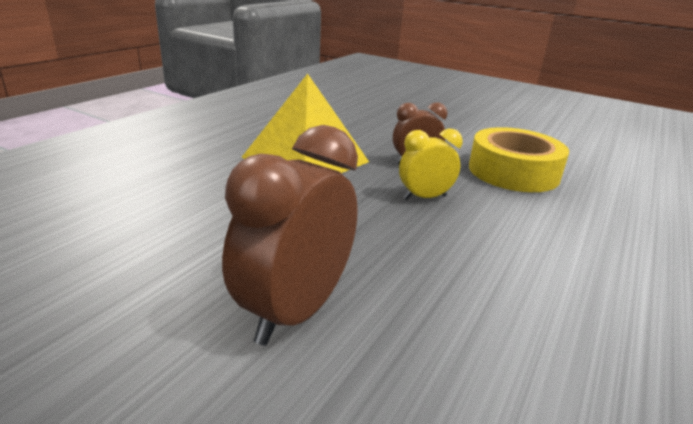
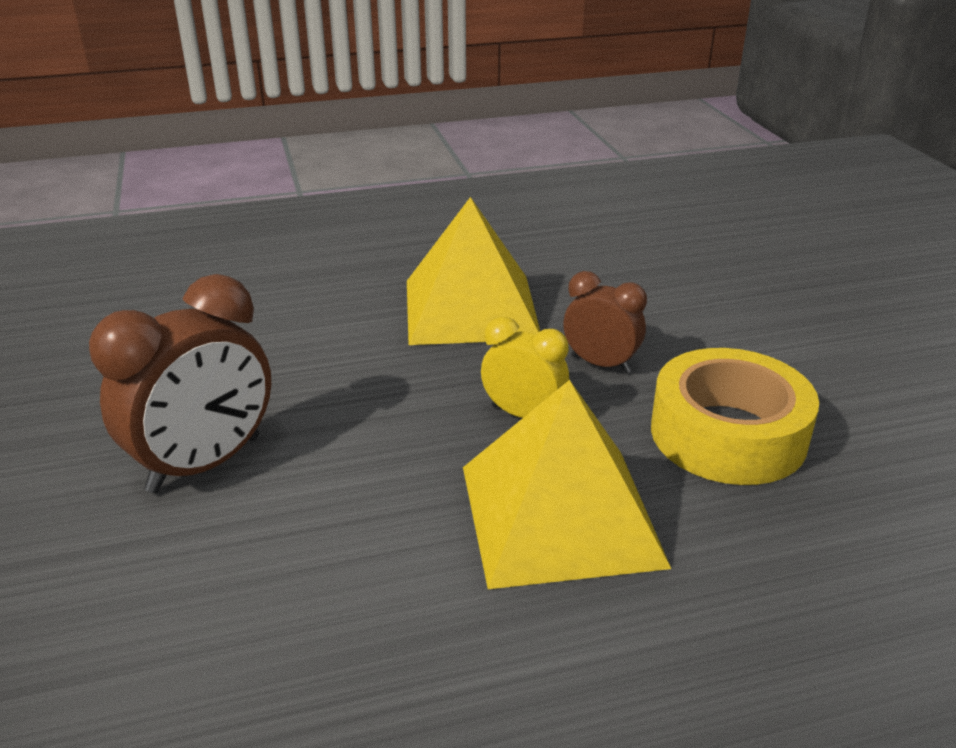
camera: 45 degrees right, 5 degrees up
brown clock [222,125,358,346] -> brown clock turned 150 degrees clockwise [89,274,271,493]
none -> yellow pyramid [463,380,671,589]

